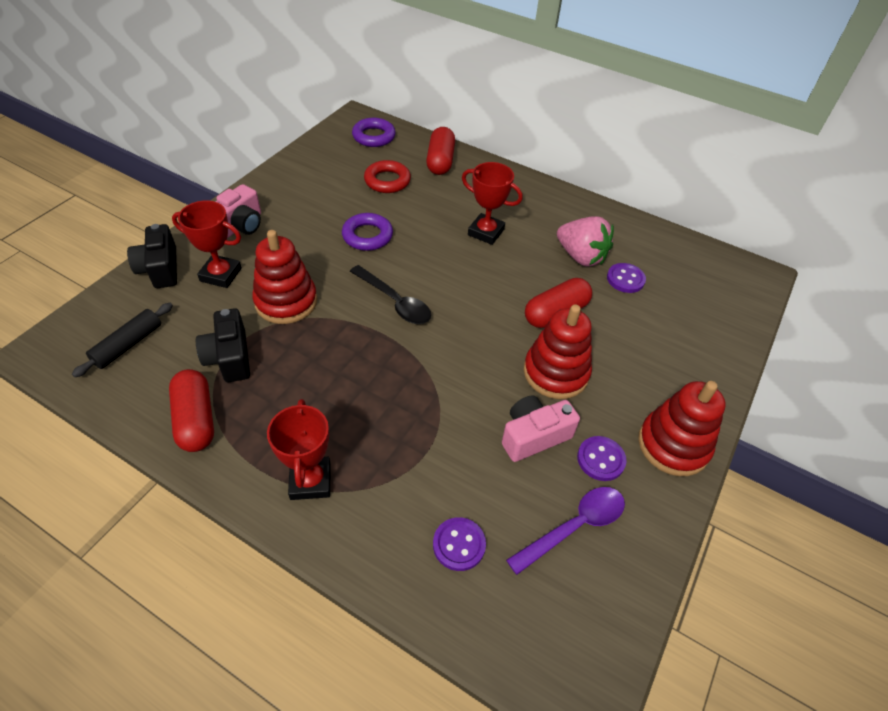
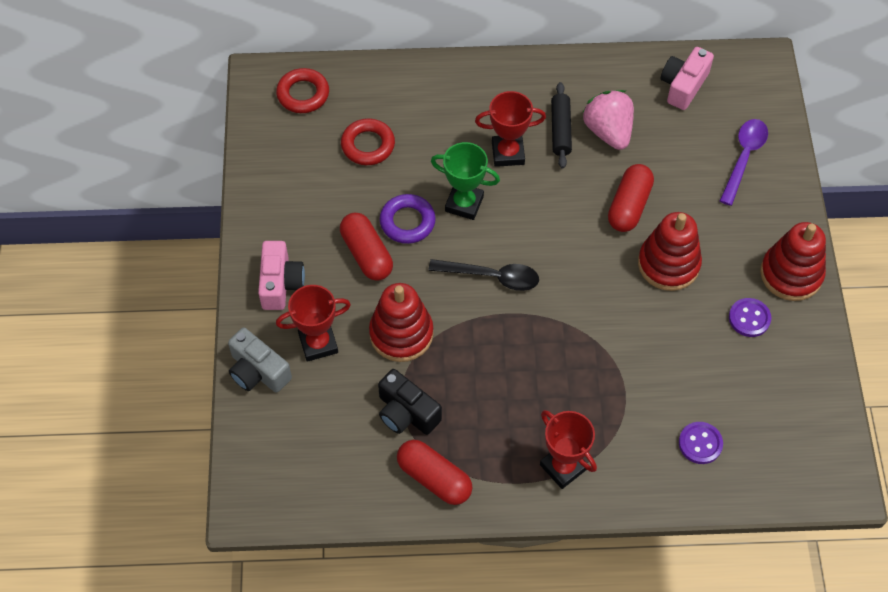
camera: 30 degrees left, 10 degrees up
black rolling pin [72,303,173,377] -> black rolling pin moved to [551,82,572,168]
black camera [127,224,177,288] -> grey camera [228,328,292,393]
purple ring [352,118,396,147] -> red ring [276,68,329,113]
red capsule [426,127,455,175] -> red capsule moved to [340,213,393,281]
pink camera [502,395,580,462] -> pink camera moved to [661,47,714,110]
purple spoon [506,487,625,575] -> purple spoon moved to [720,119,768,206]
pink strawberry [557,217,614,266] -> pink strawberry turned 120 degrees counterclockwise [582,90,634,150]
purple button [607,263,646,293] -> none
none -> green trophy [431,142,500,220]

